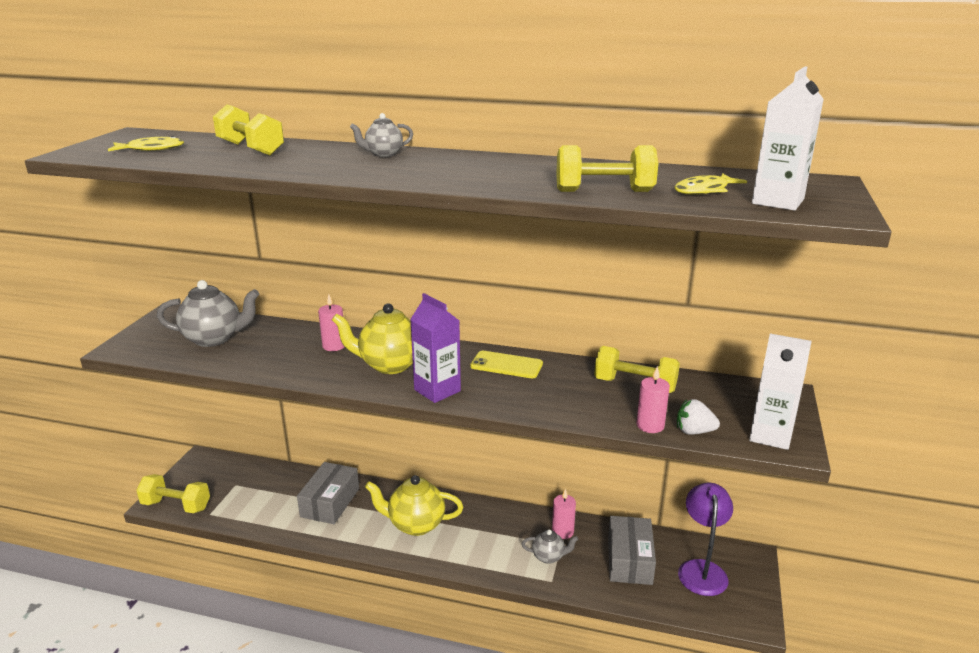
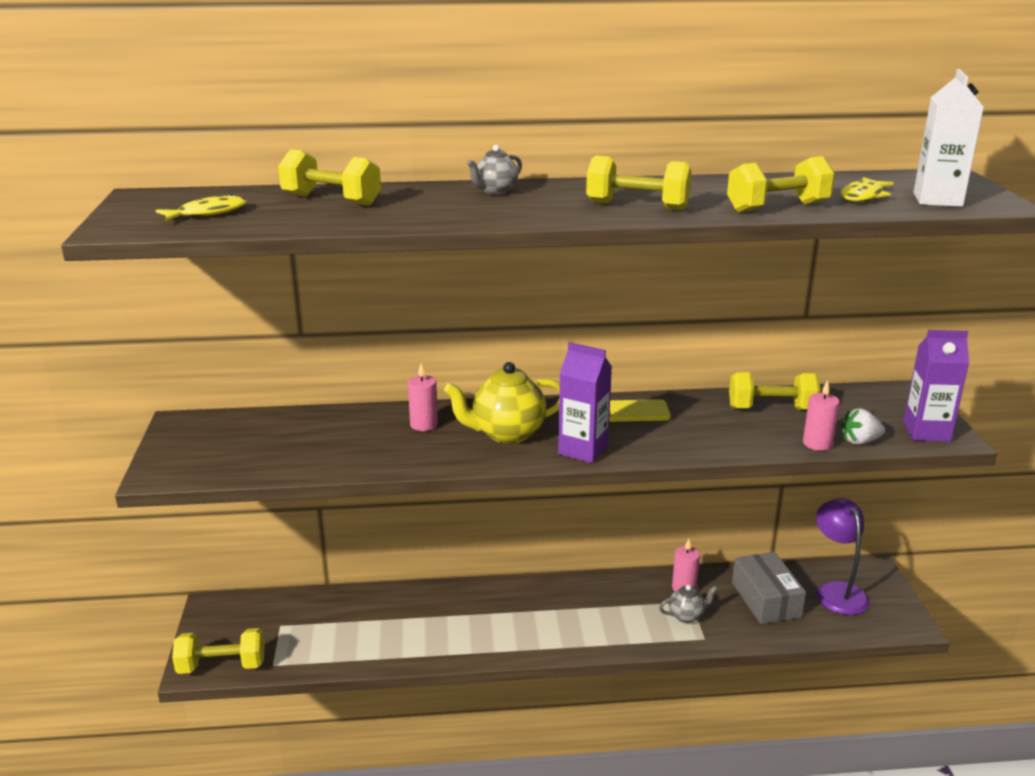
camera: 20 degrees left, 0 degrees up
grey teapot [157,280,259,347] -> none
grey box [297,462,359,524] -> none
yellow teapot [365,475,463,536] -> none
white carton [749,334,812,450] -> purple carton [903,330,969,442]
none -> yellow dumbbell [586,155,692,210]

